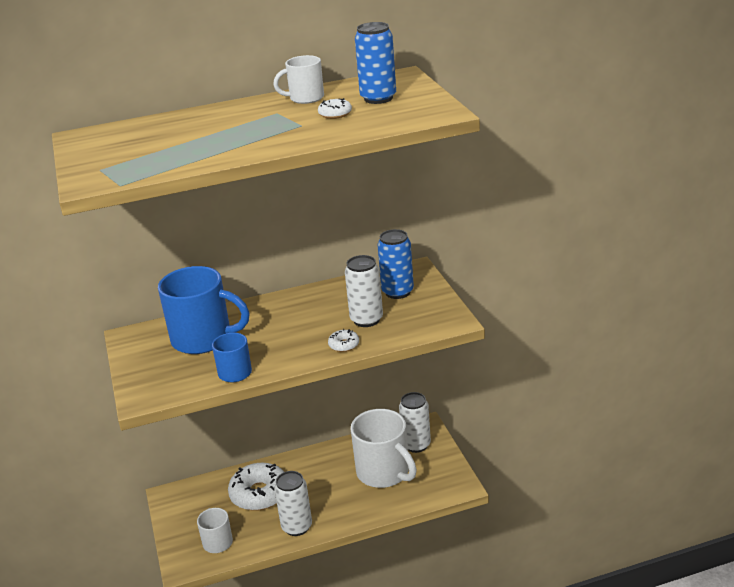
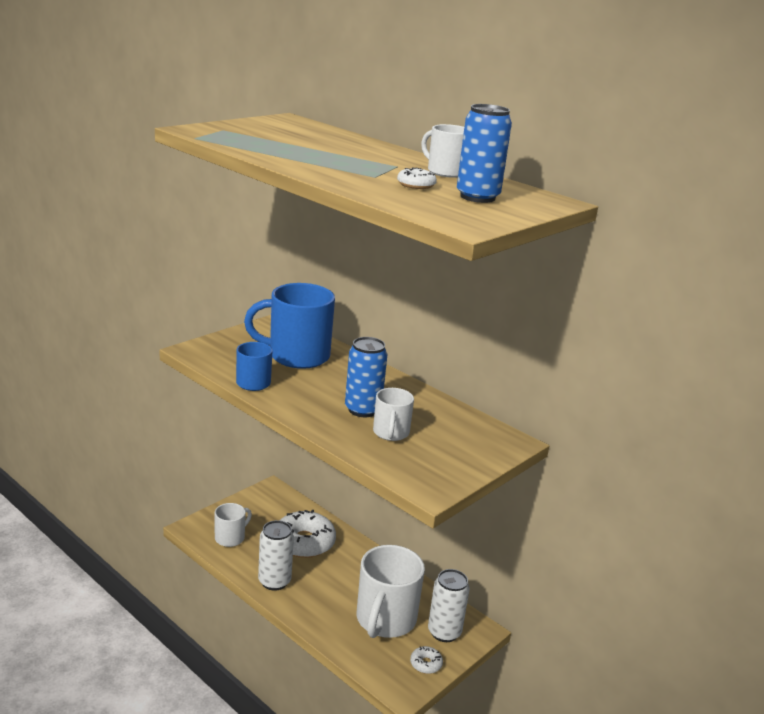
camera: 55 degrees right, 5 degrees down
blue mug [158,266,250,354] -> blue mug turned 105 degrees clockwise [244,283,335,369]
white donut [328,329,359,352] -> white donut moved to [410,646,443,674]
white can [345,255,383,327] -> white mug [373,388,414,441]
blue can [378,229,414,299] -> blue can moved to [345,337,387,417]

